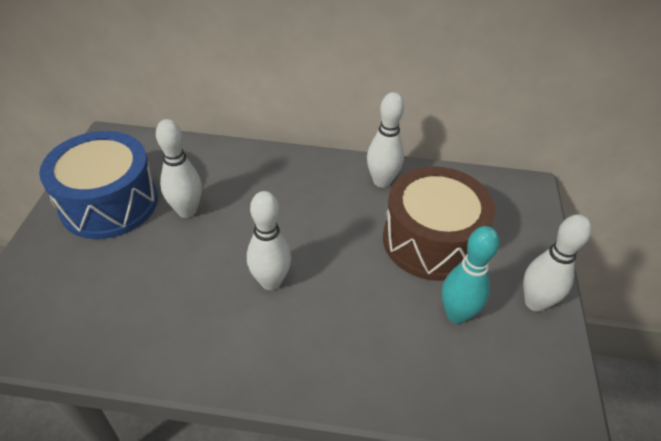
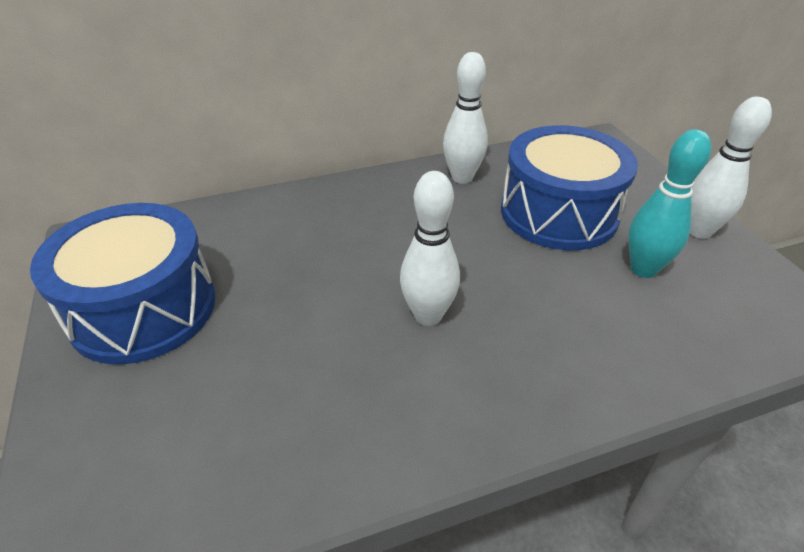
camera: 25 degrees left, 5 degrees down
white bowling pin [156,119,202,218] -> none
brown drum [383,166,495,281] -> blue drum [501,125,638,250]

